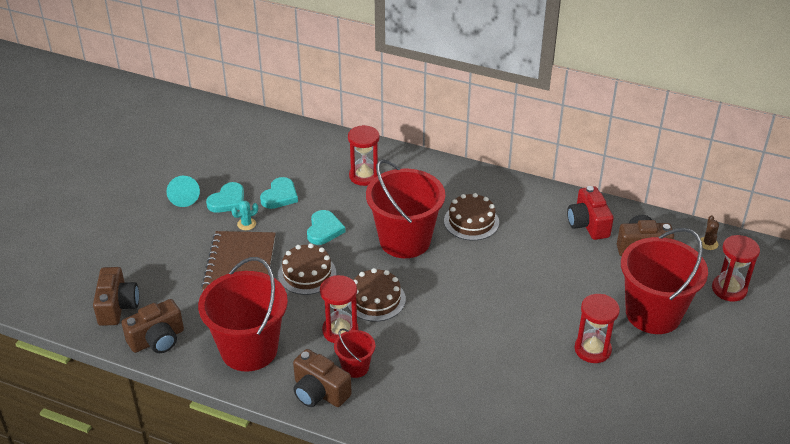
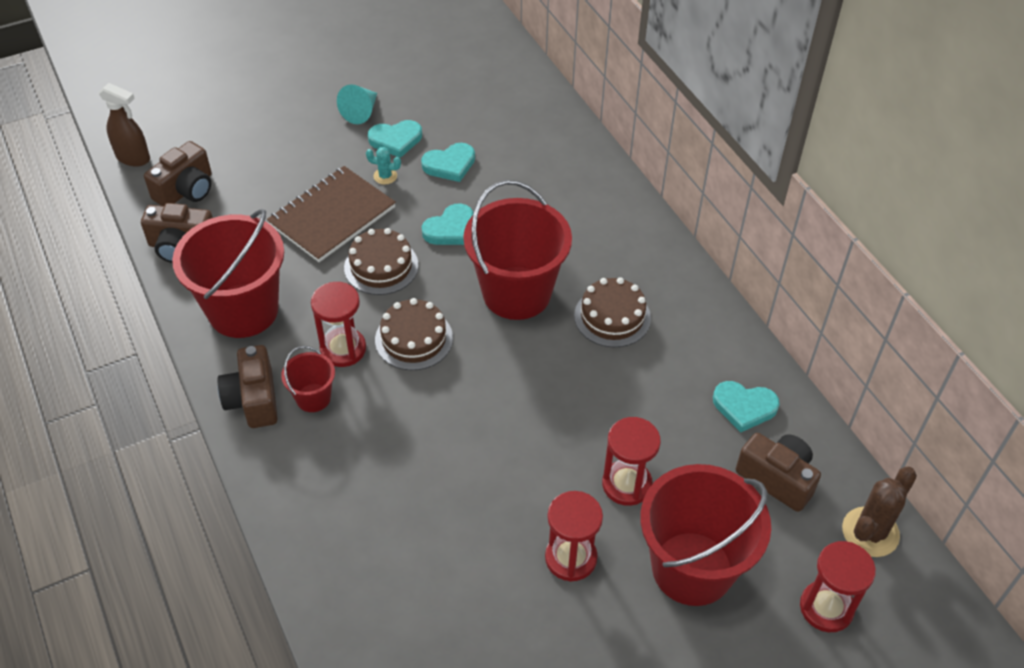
camera: 40 degrees right, 10 degrees up
red hourglass [348,125,380,186] -> red hourglass moved to [602,417,661,506]
red camera [567,186,614,240] -> turquoise heart [713,381,780,432]
brown cactus [701,215,719,250] -> brown cactus [842,467,917,557], size x1.90
none -> brown spray bottle [99,83,150,167]

